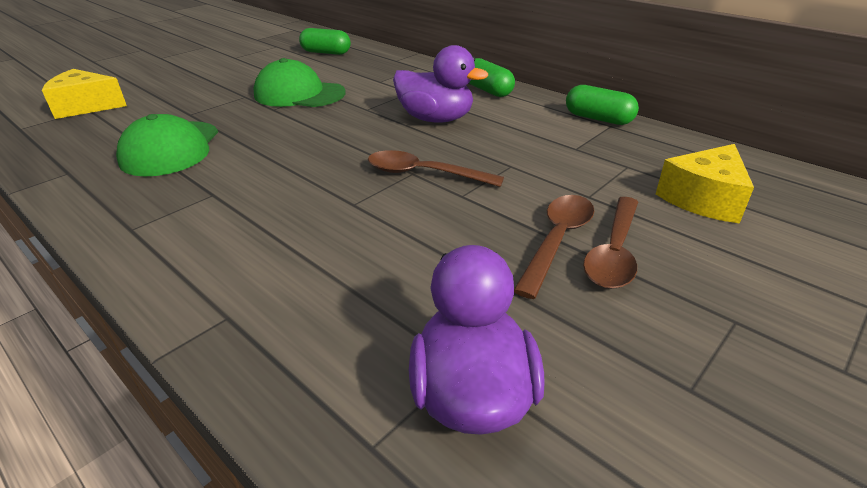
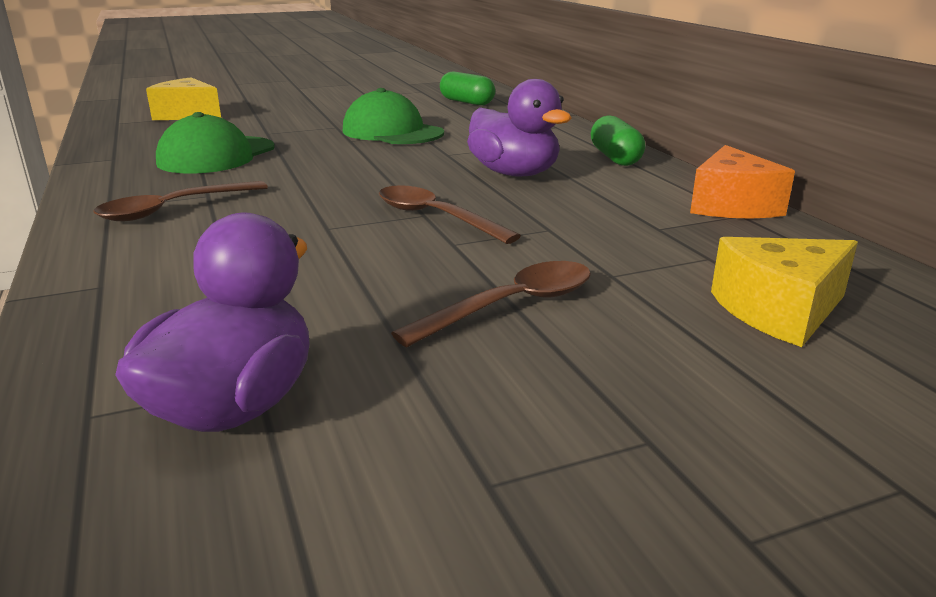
camera: 25 degrees right, 10 degrees down
green capsule [566,85,639,125] -> orange cheese [690,145,795,219]
brown spoon [583,197,638,289] -> brown spoon moved to [94,181,268,221]

